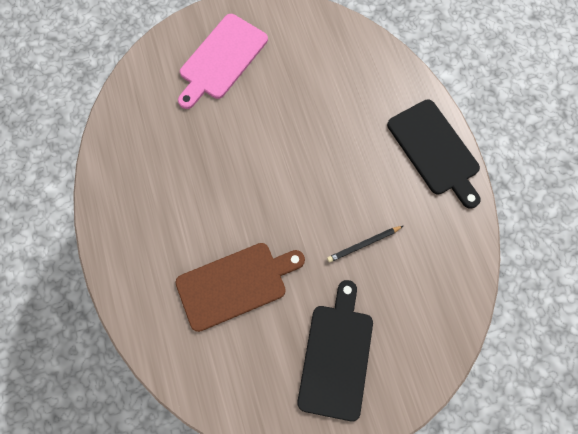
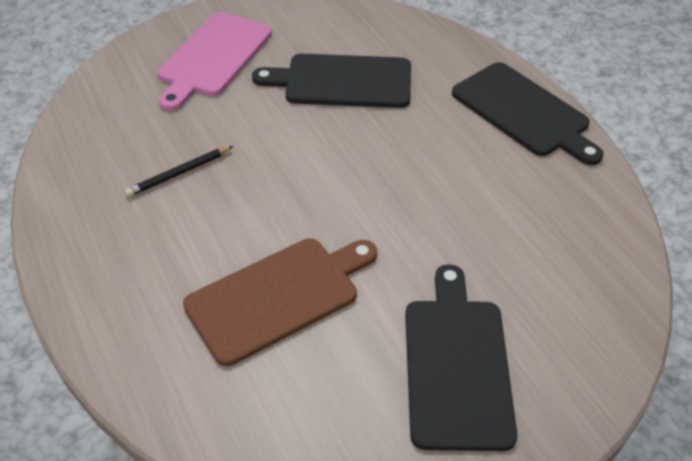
camera: 10 degrees left, 25 degrees down
black pencil [327,226,403,263] -> black pencil moved to [125,146,233,197]
none -> black cutting board [252,54,411,108]

